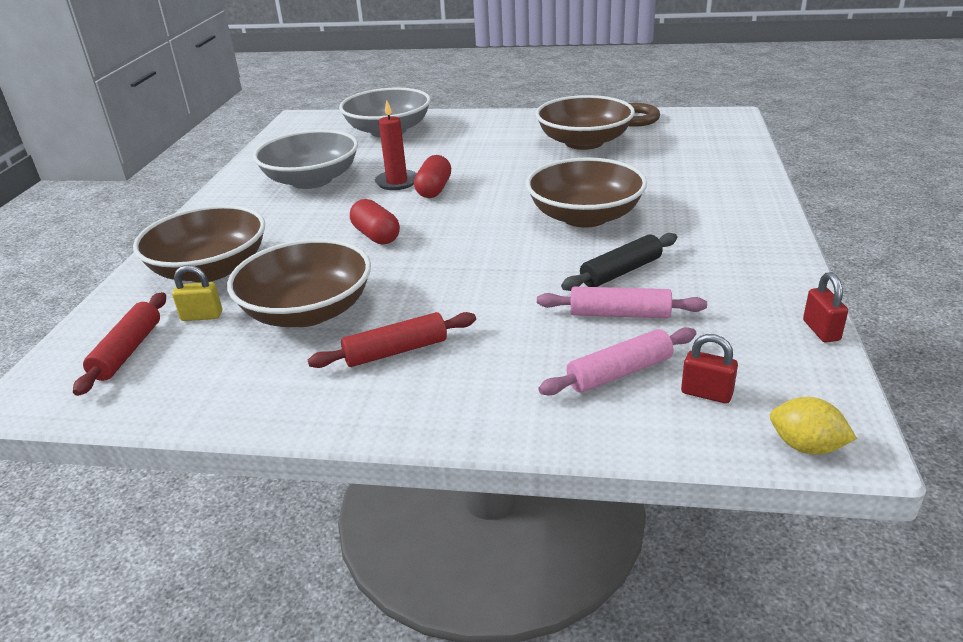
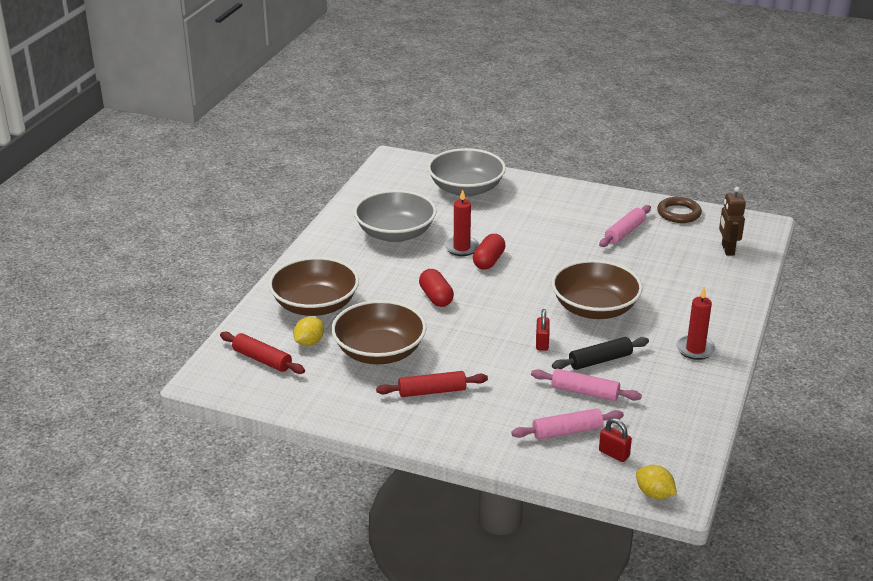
camera: 10 degrees right, 0 degrees up
red rolling pin [73,292,166,396] -> red rolling pin turned 75 degrees counterclockwise [220,332,305,374]
yellow padlock [172,265,222,321] -> yellow lemon [294,317,324,346]
brown bowl [535,95,635,150] -> pink rolling pin [599,205,651,247]
red padlock [803,272,848,343] -> red padlock moved to [536,309,550,351]
none -> red candle [676,287,716,360]
none -> brown robot [719,187,746,256]

